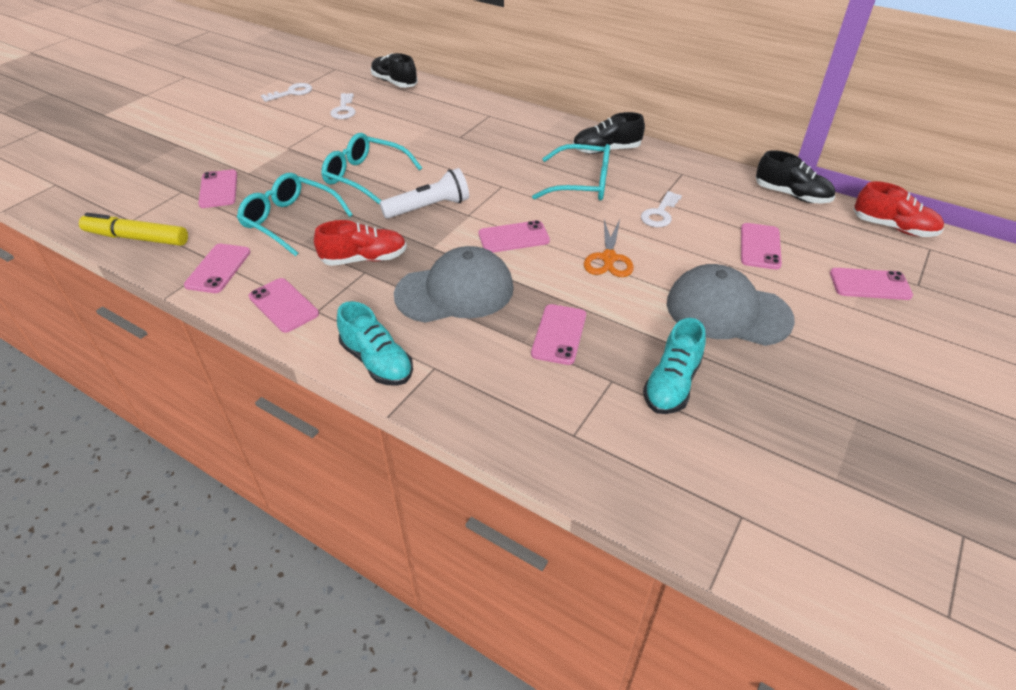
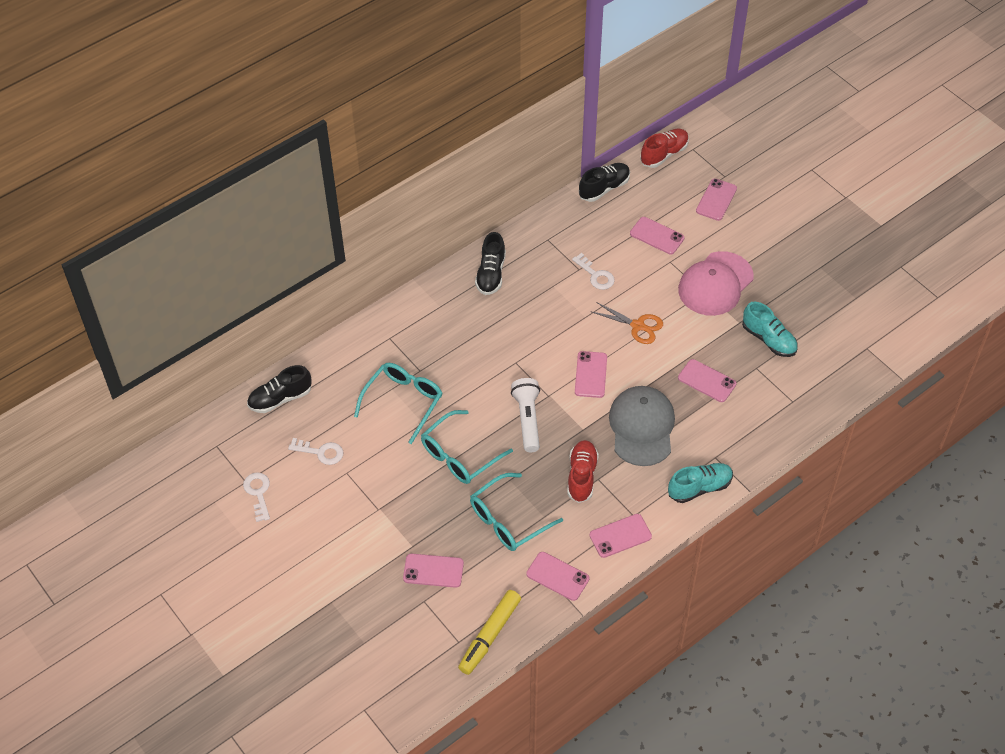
camera: 70 degrees left, 10 degrees up
turquoise glasses [532,144,610,201] -> turquoise glasses moved to [354,363,443,444]
grey cap [667,264,795,346] -> pink cap [678,251,754,316]

